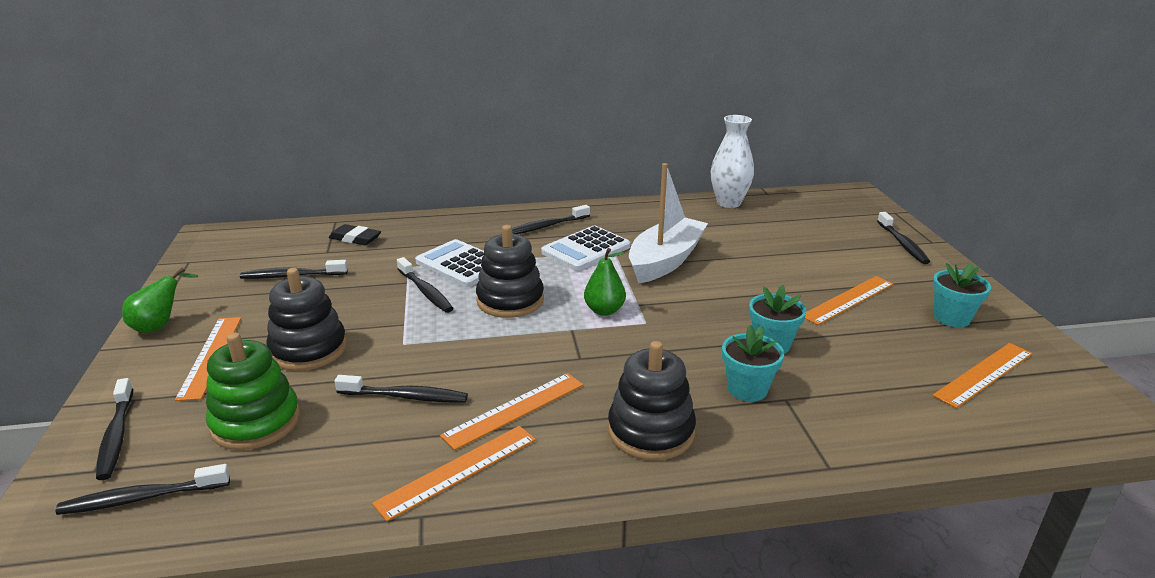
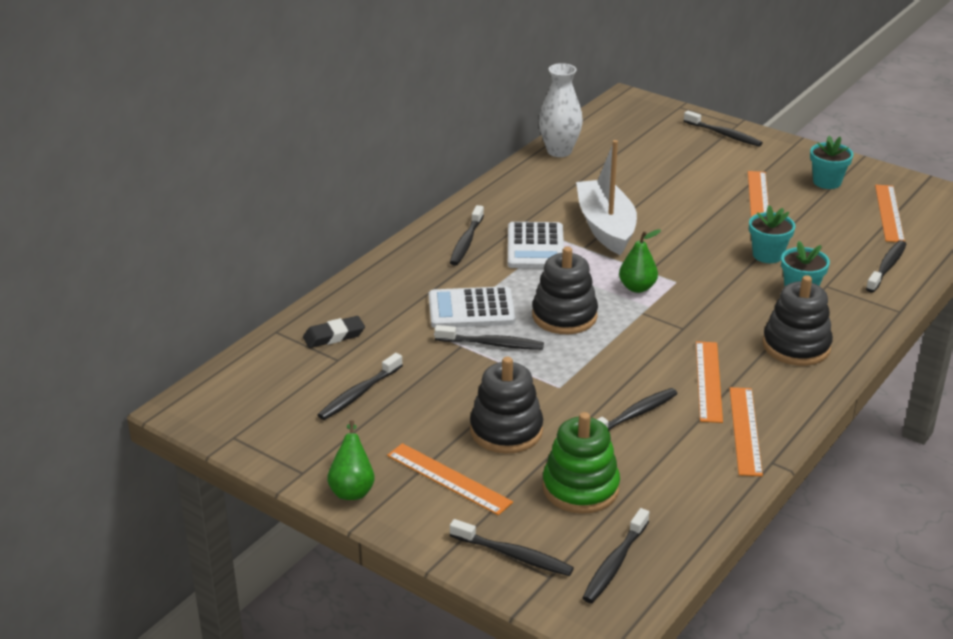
camera: 45 degrees left, 5 degrees up
none -> black toothbrush [866,240,906,293]

